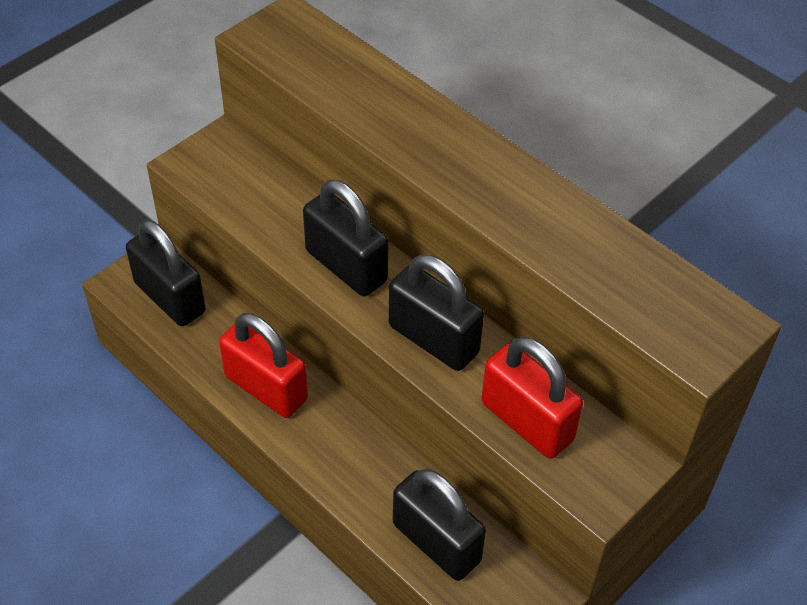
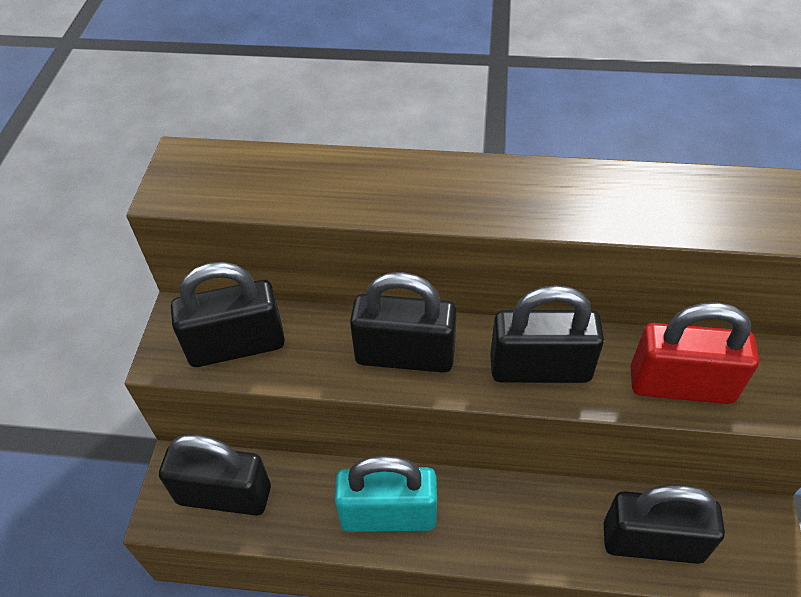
camera: 35 degrees left, 0 degrees up
red padlock [219,313,308,418] -> turquoise padlock [335,456,437,532]
none -> black padlock [171,262,285,367]

